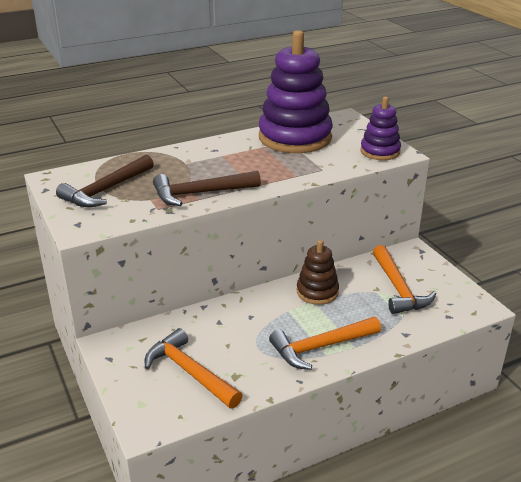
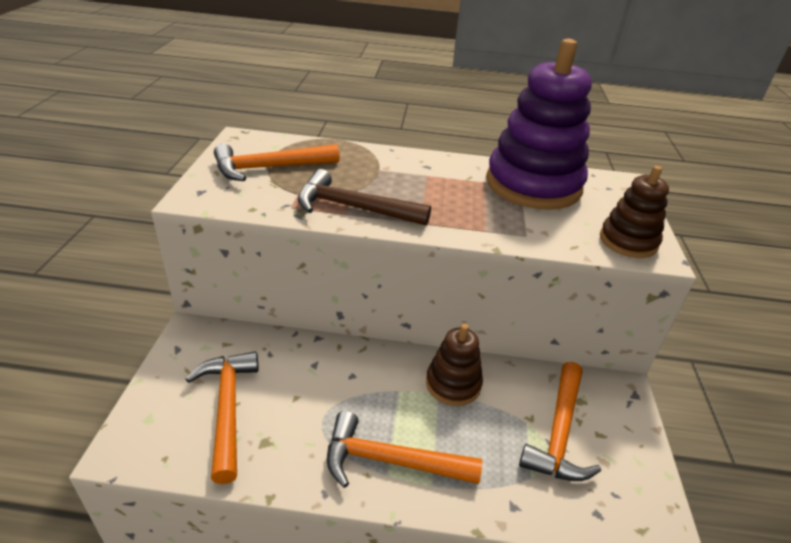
camera: 30 degrees right, 5 degrees up
brown hammer [56,155,154,207] -> orange hammer [214,144,340,181]
purple stacking toy [360,97,401,160] -> brown stacking toy [600,166,669,258]

